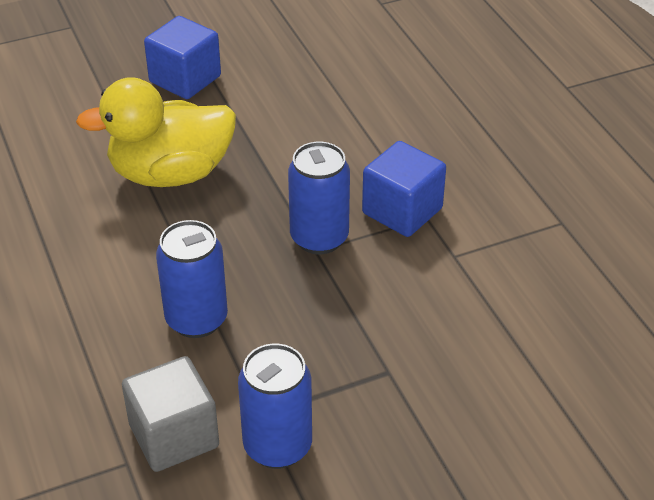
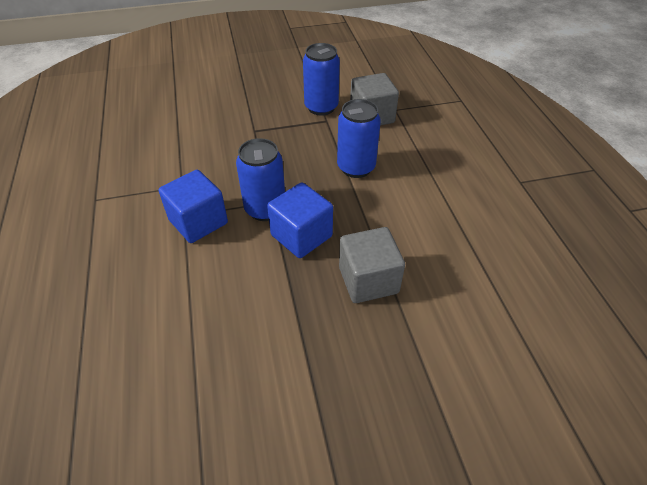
camera: 170 degrees left, 5 degrees up
yellow duck [76,77,236,187] -> grey cube [339,227,405,303]
blue cube [144,16,221,99] -> blue cube moved to [267,182,333,258]

